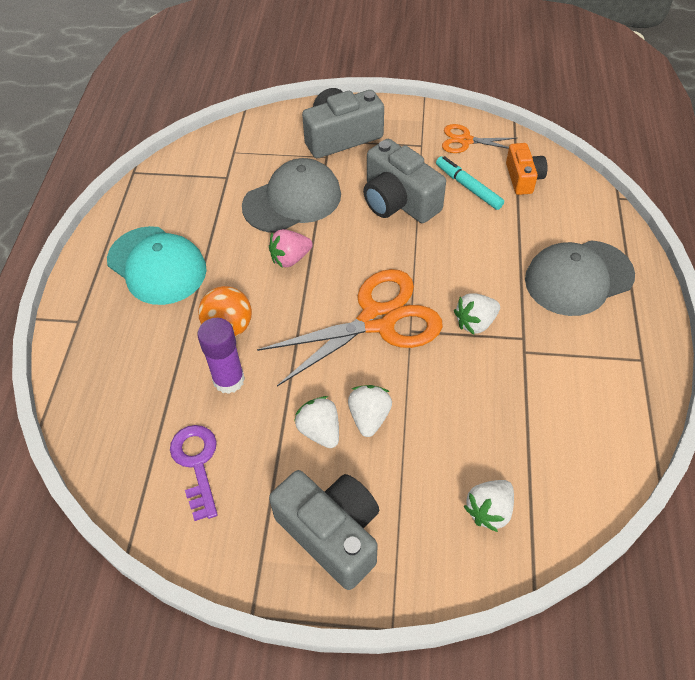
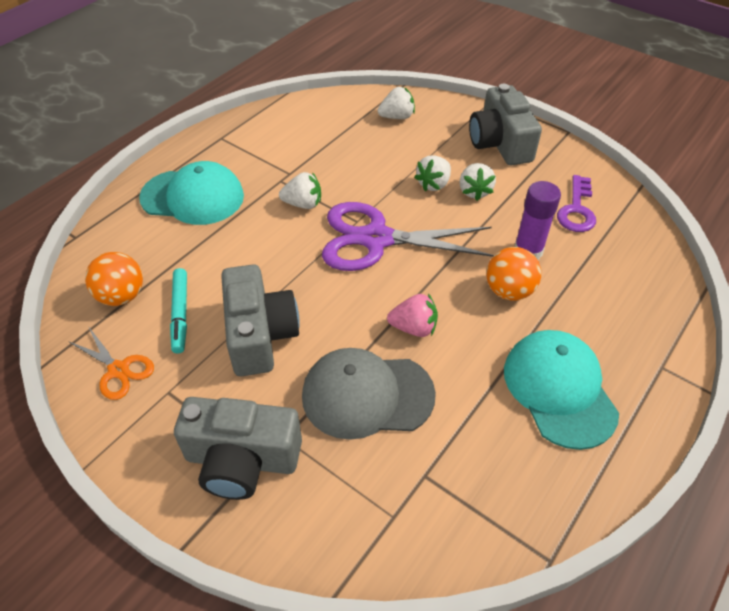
camera: 150 degrees left, 5 degrees down
orange scissors [257,269,443,386] -> purple scissors [322,202,494,271]
orange camera [506,143,547,195] -> orange ball [85,252,143,306]
grey cap [525,240,635,316] -> turquoise cap [139,161,244,225]

